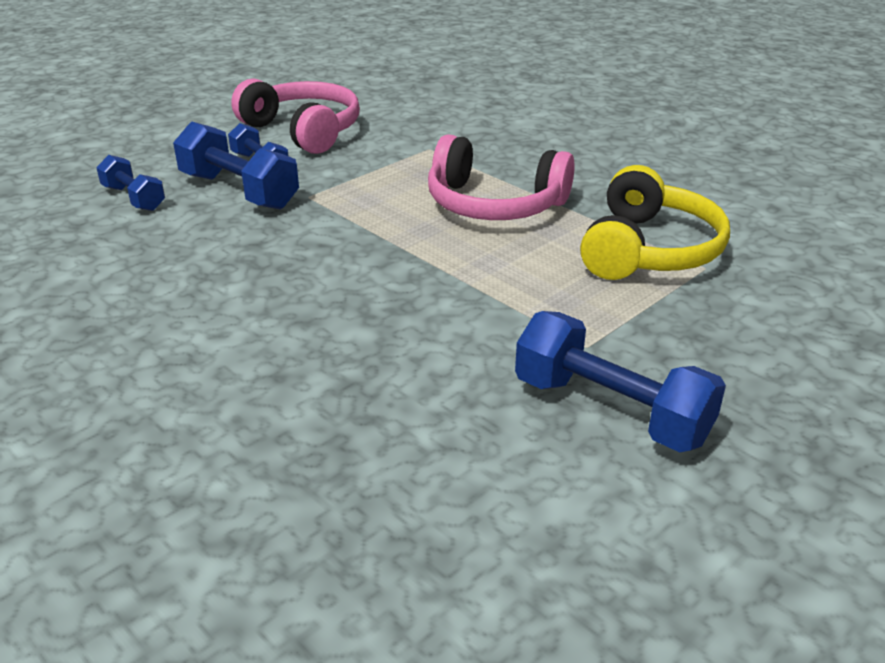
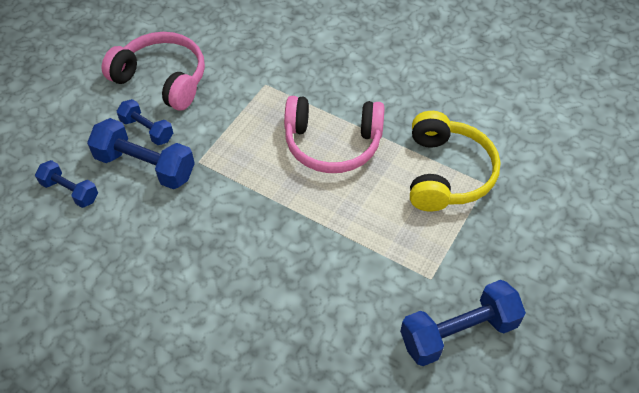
camera: 15 degrees left, 20 degrees up
blue dumbbell [515,311,726,452] -> blue dumbbell turned 45 degrees counterclockwise [400,280,526,366]

